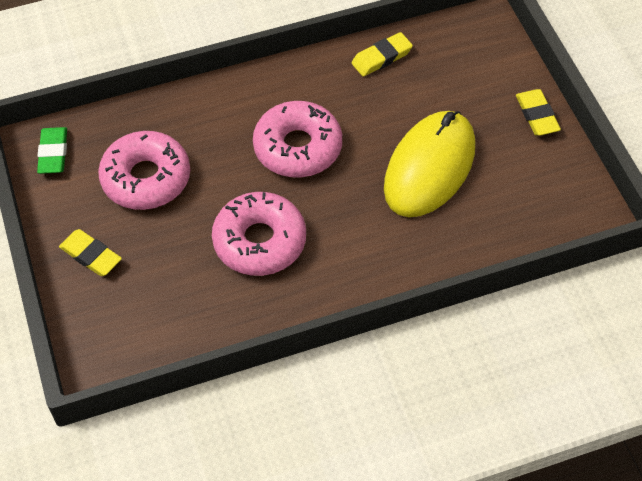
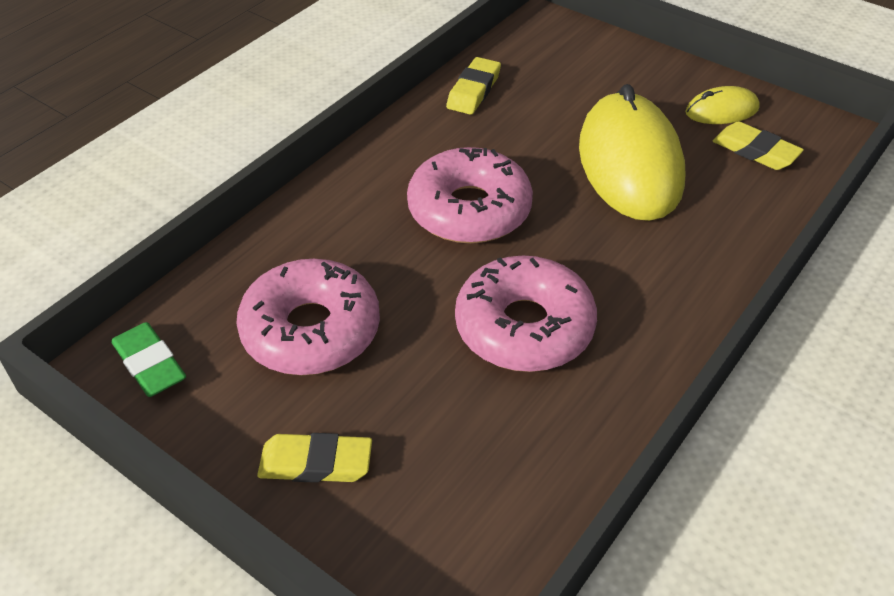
camera: 35 degrees left, 10 degrees down
yellow eraser [516,89,561,136] -> yellow eraser moved to [713,121,804,170]
none -> yellow mouse [685,86,760,124]

